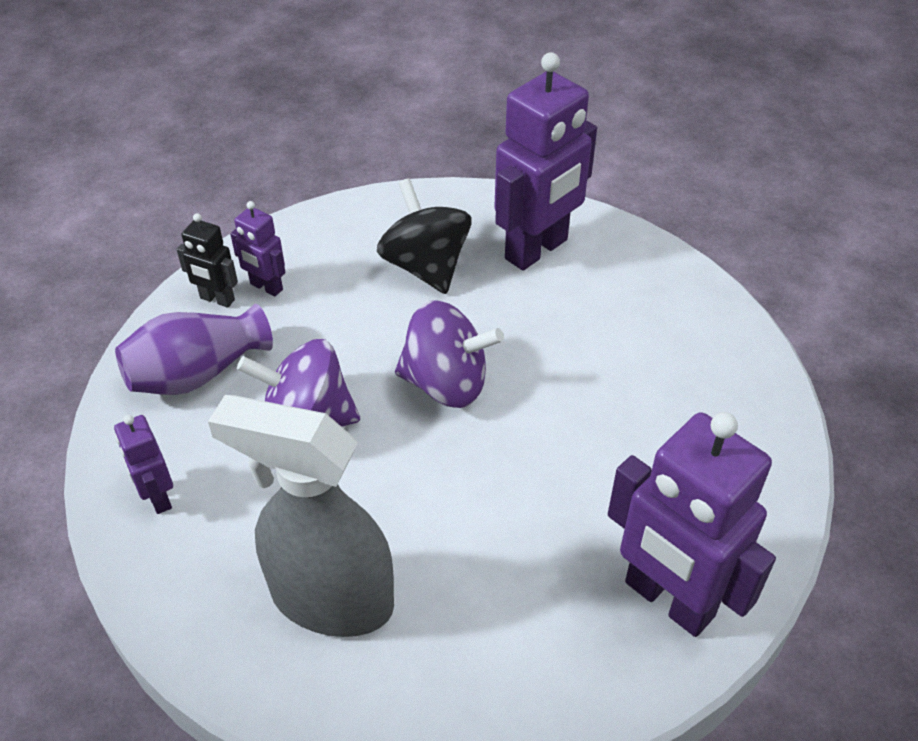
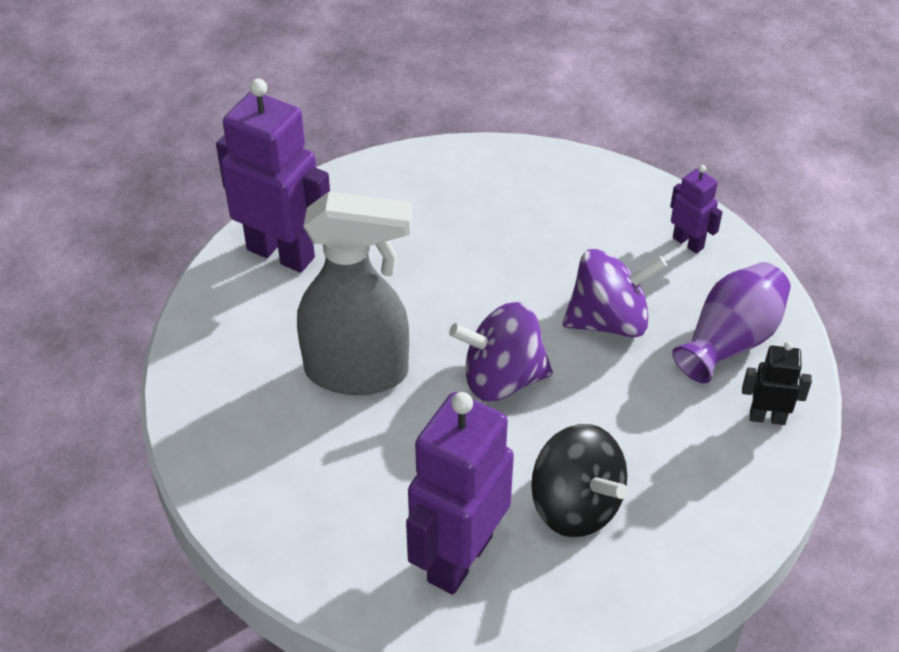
camera: 165 degrees right, 0 degrees up
grey spray bottle [208,395,394,637] -> grey spray bottle moved to [297,192,412,395]
purple robot [230,201,286,296] -> none

